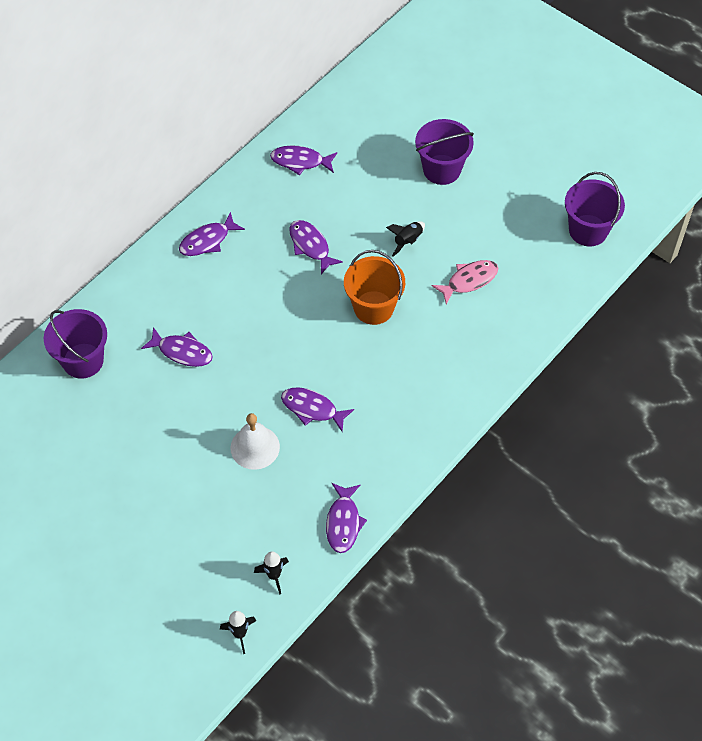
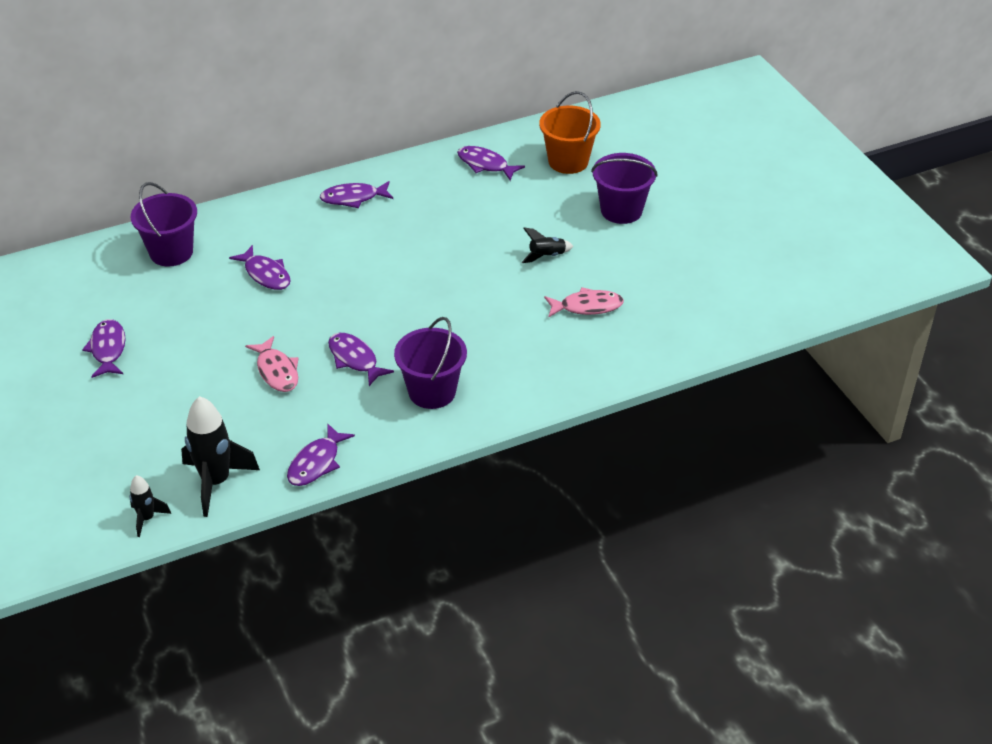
camera: 25 degrees right, 15 degrees down
white bell [230,413,280,470] -> pink fish [245,336,299,392]
black rocket [254,551,289,595] -> black rocket [181,396,260,517], size x1.92
purple fish [289,220,343,274] -> purple fish moved to [82,319,126,378]
orange bucket [344,250,405,325] -> orange bucket moved to [539,91,601,174]
purple bucket [565,172,625,246] -> purple bucket moved to [394,317,467,409]

